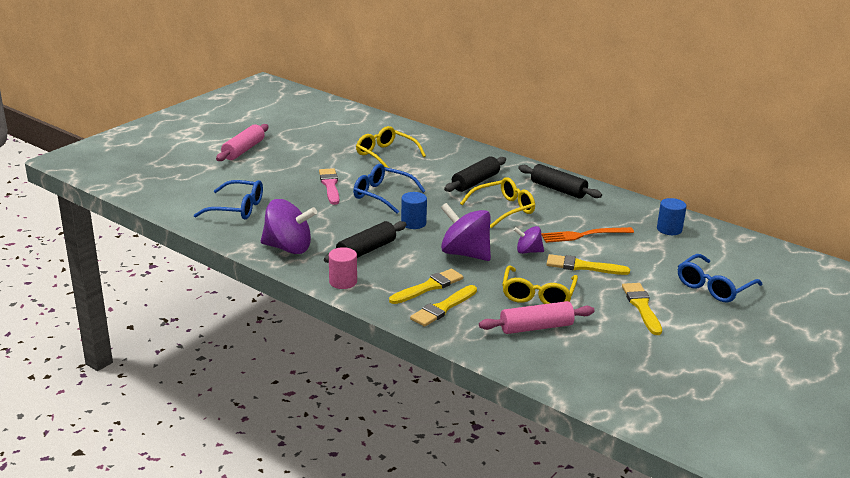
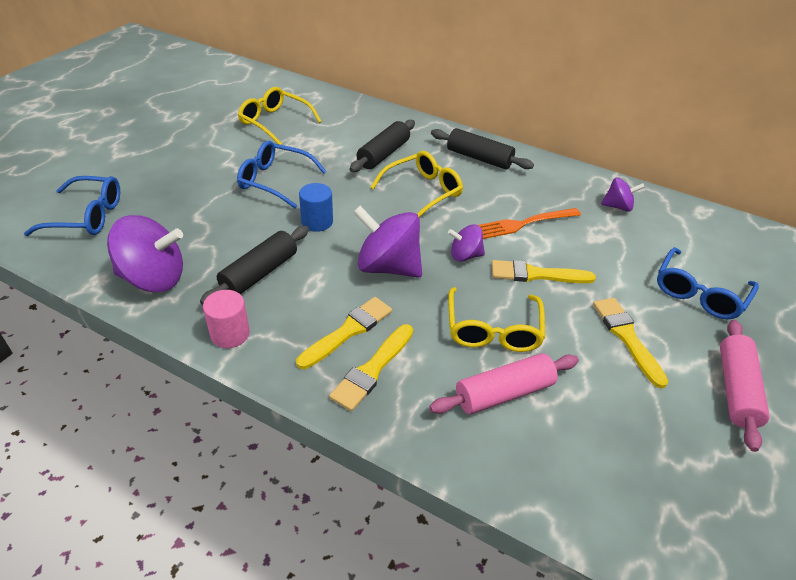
camera: 10 degrees left, 15 degrees up
pink rolling pin [216,124,269,161] -> pink rolling pin moved to [720,320,770,452]
pink brush [319,168,339,205] -> none
blue cylinder [657,198,687,235] -> purple spinning top [601,177,645,212]

